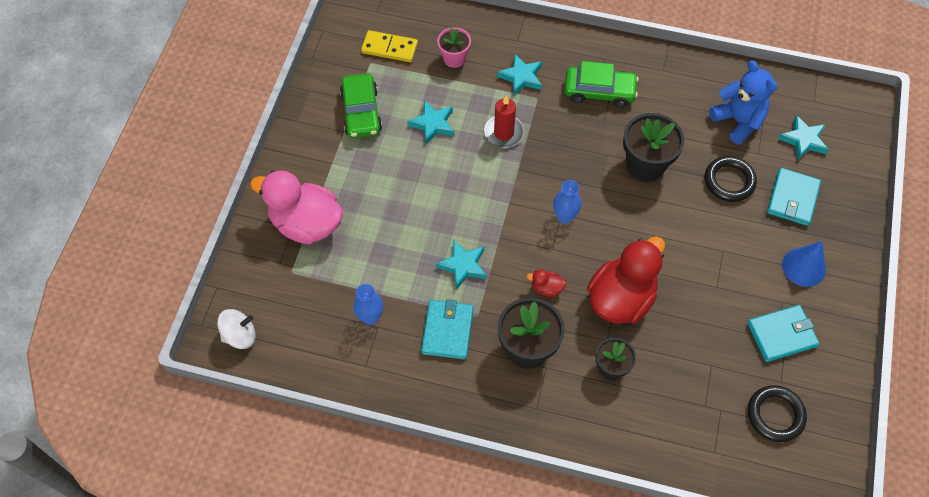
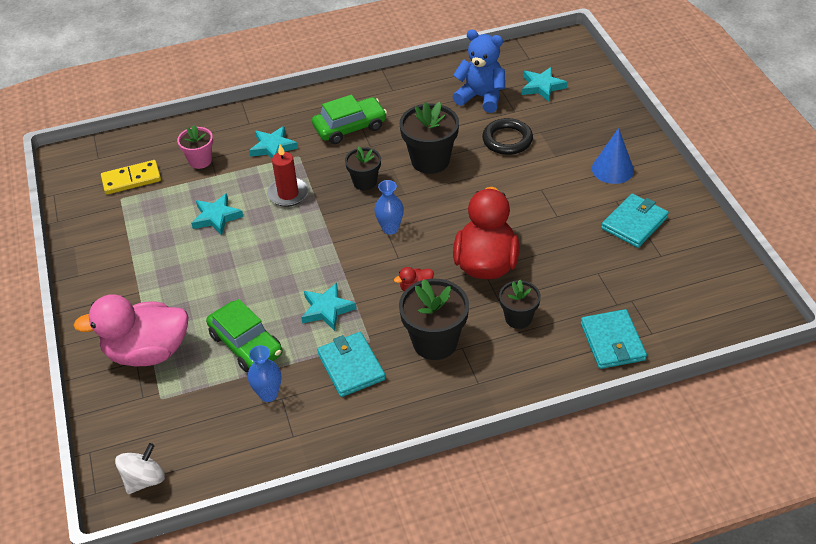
camera: 30 degrees left, 15 degrees down
green car [340,73,382,138] -> green car moved to [206,299,283,372]
black ring [748,385,807,442] -> none
turquoise wallet [767,168,821,226] -> turquoise wallet moved to [581,309,647,369]
none -> black flower pot [345,147,381,190]

